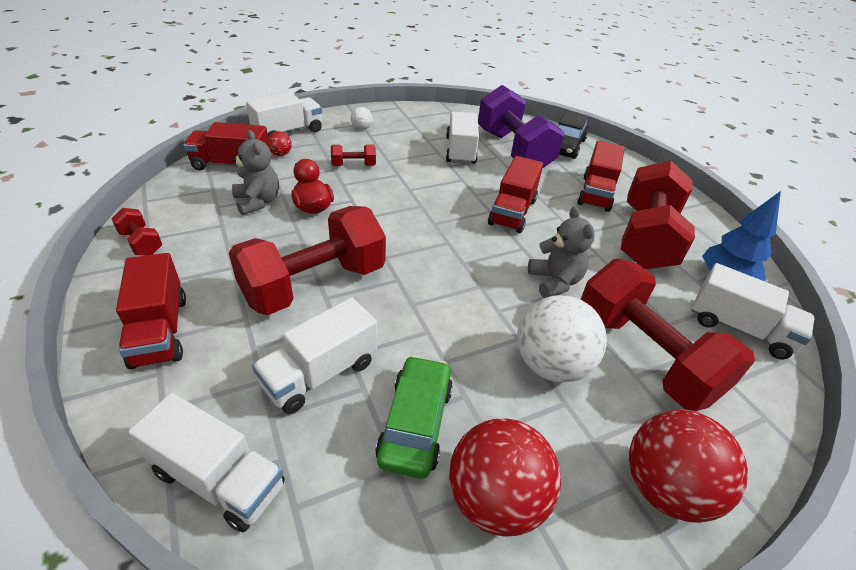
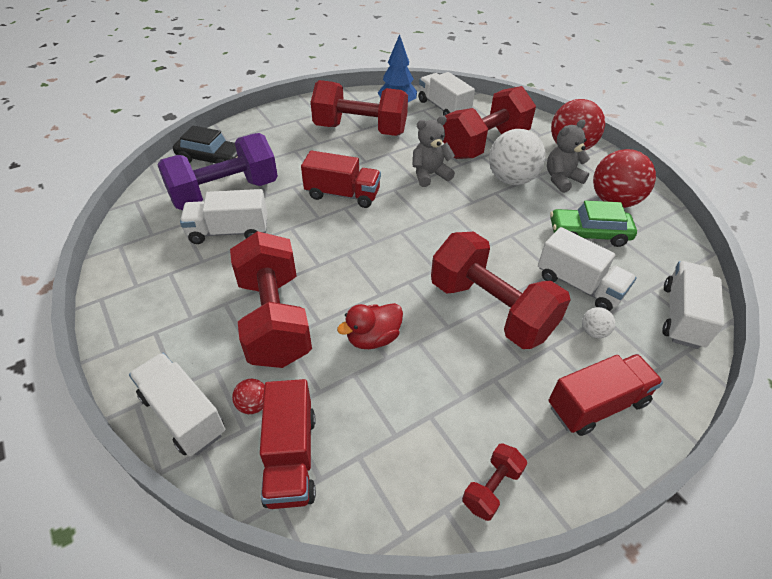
camera: 95 degrees left, 5 degrees up
grey teddy bear [232,130,279,215] -> grey teddy bear moved to [547,119,590,193]
red dumbbell [331,144,376,166] -> red dumbbell [230,231,312,368], size x2.33
white ball [351,107,373,130] -> white ball moved to [582,307,615,338]
red truck [577,141,625,212] -> none
white truck [692,263,815,359] -> white truck turned 60 degrees counterclockwise [418,72,475,116]

